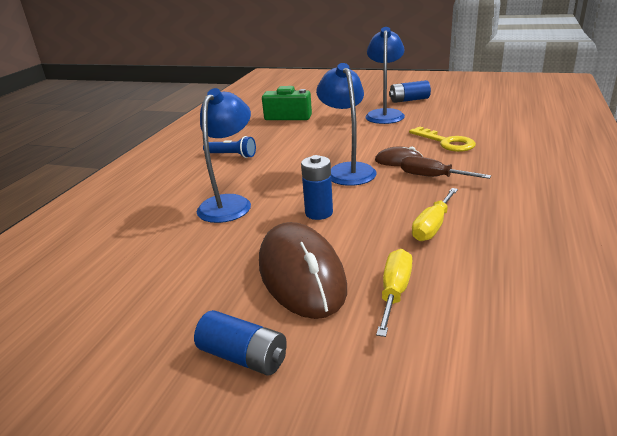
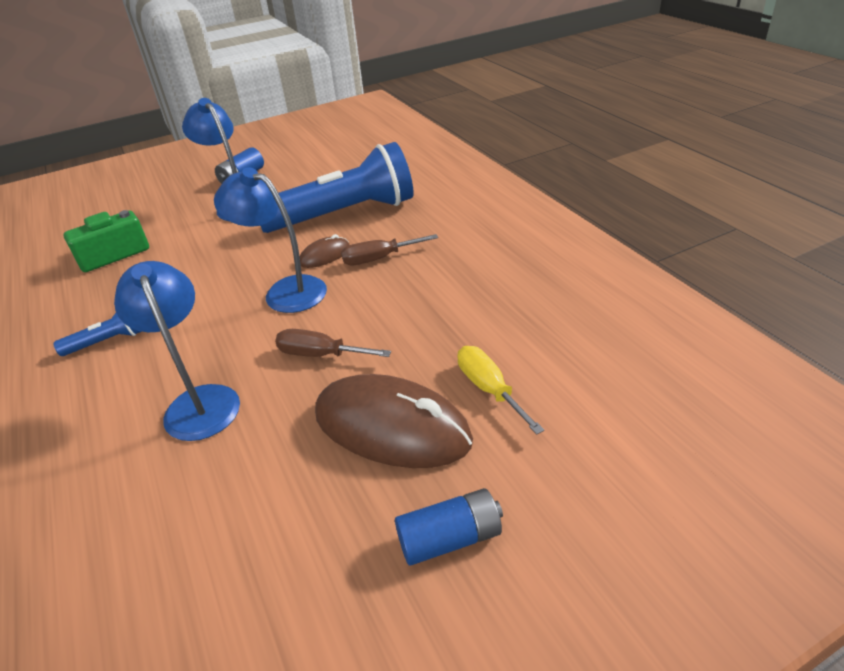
camera: 45 degrees left, 10 degrees up
blue battery [301,155,333,220] -> brown screwdriver [275,329,391,357]
yellow key [409,127,476,152] -> blue flashlight [261,142,414,233]
yellow screwdriver [412,188,458,241] -> none

